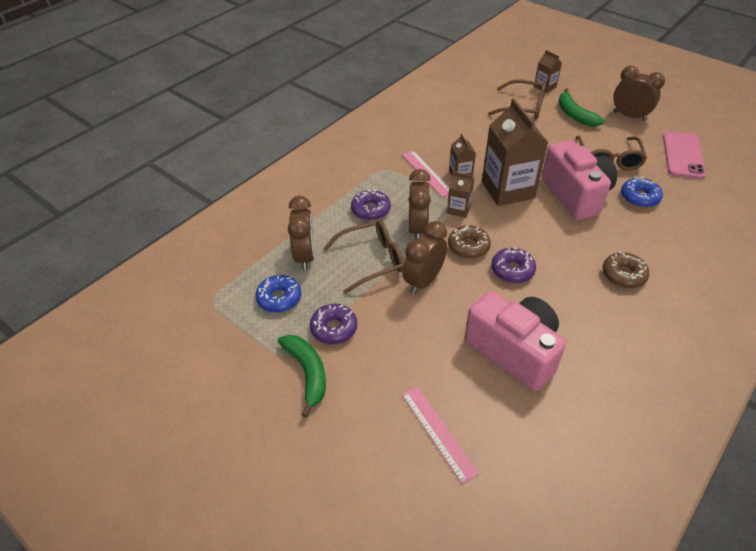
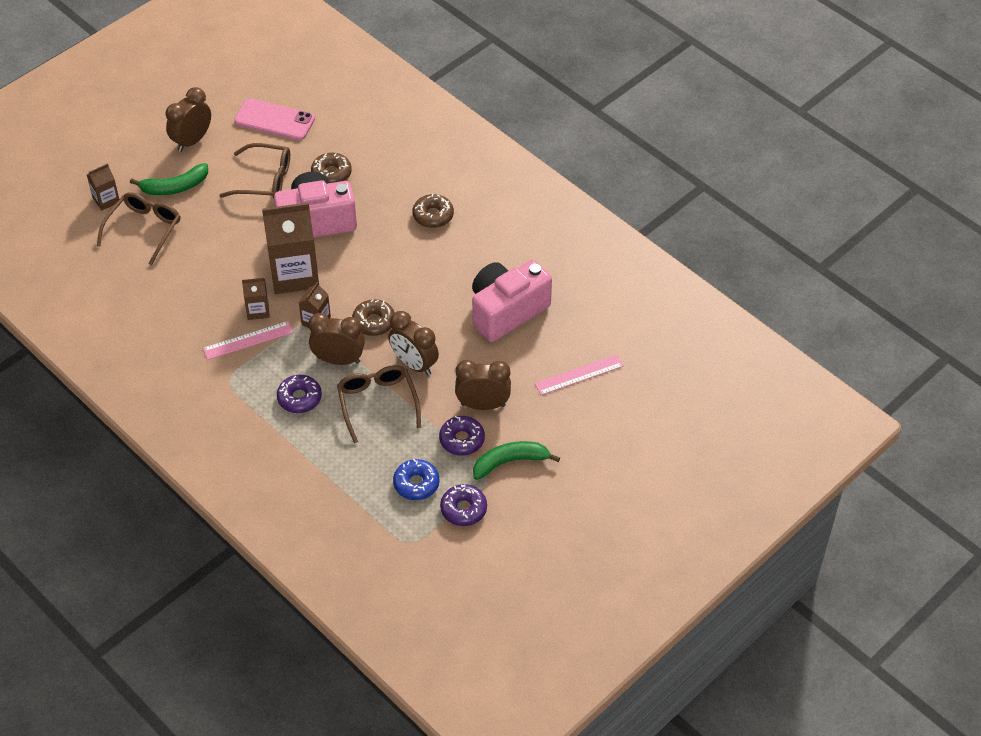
camera: 85 degrees left, 5 degrees up
brown clock [288,196,315,271] -> brown clock moved to [455,360,511,410]
purple donut [491,247,536,283] -> purple donut moved to [440,484,487,526]
blue donut [621,177,663,208] -> brown donut [311,153,352,183]

